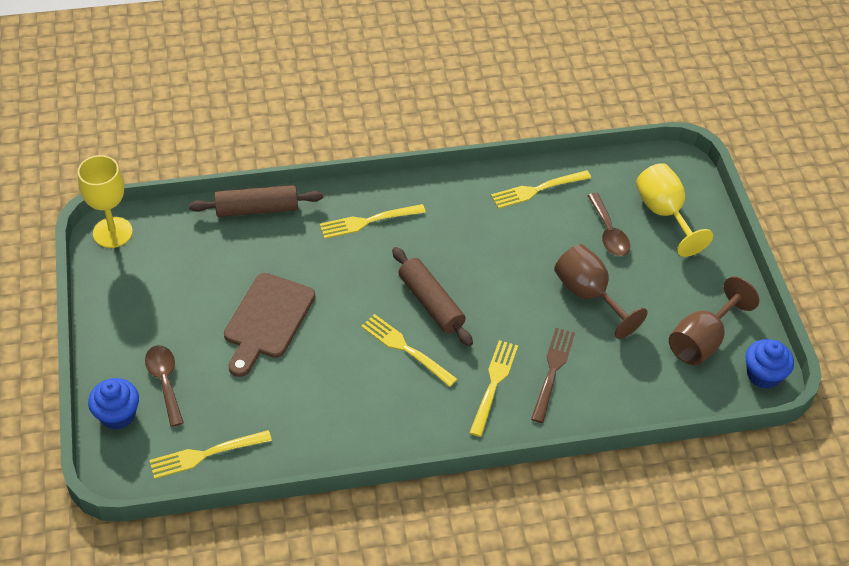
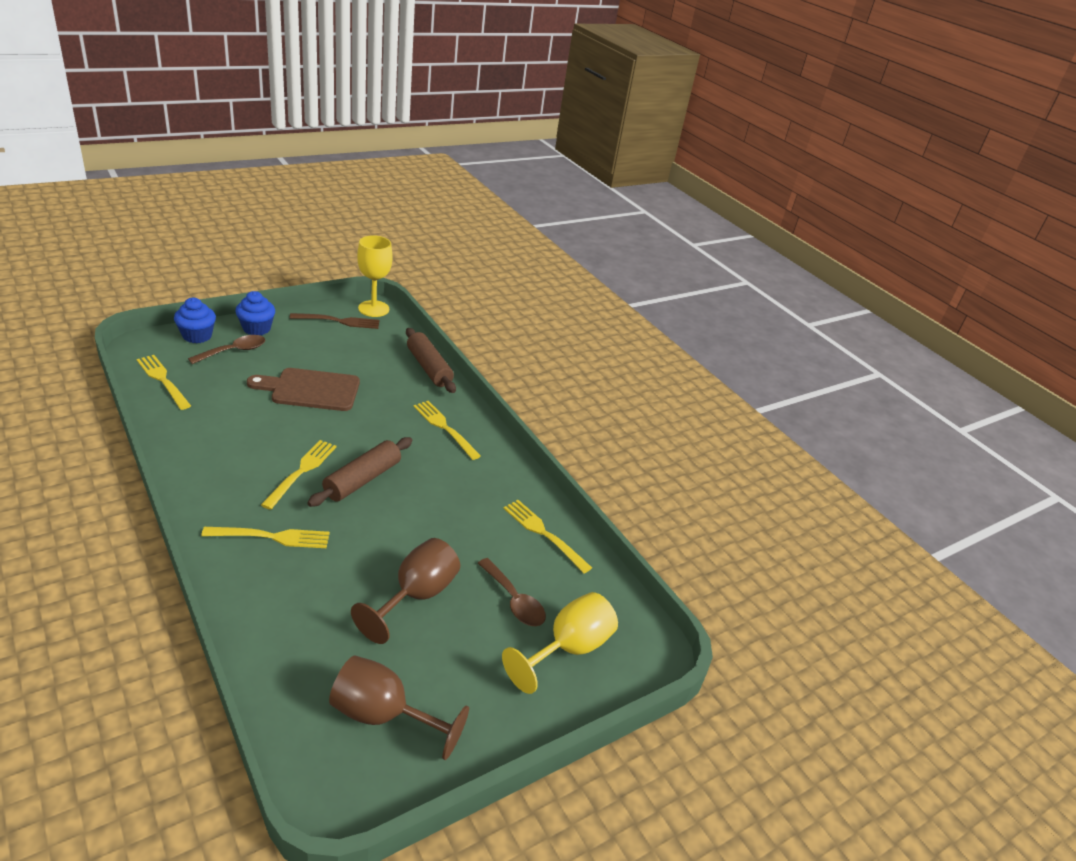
camera: 65 degrees right, 15 degrees down
brown fork [531,328,575,423] -> brown fork moved to [289,313,380,329]
brown spoon [588,193,630,256] -> brown spoon turned 90 degrees counterclockwise [478,558,546,626]
blue cupcake [746,339,794,389] -> blue cupcake moved to [235,291,275,335]

